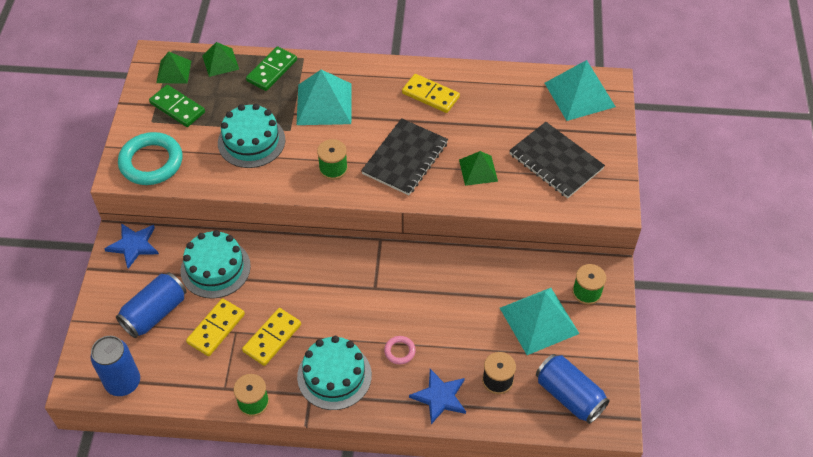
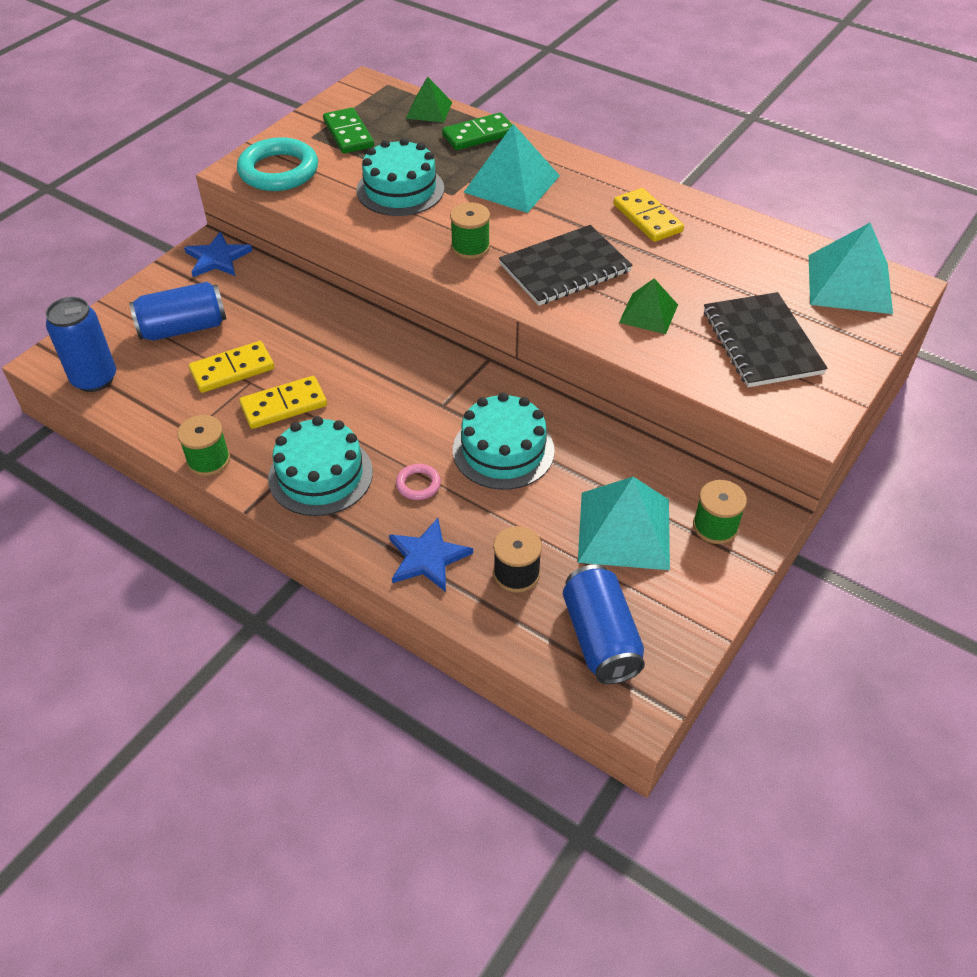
camera: 30 degrees right, 5 degrees down
green pyramid [156,52,191,84] -> none
turquoise cake [181,230,251,298] -> turquoise cake moved to [453,392,555,490]

